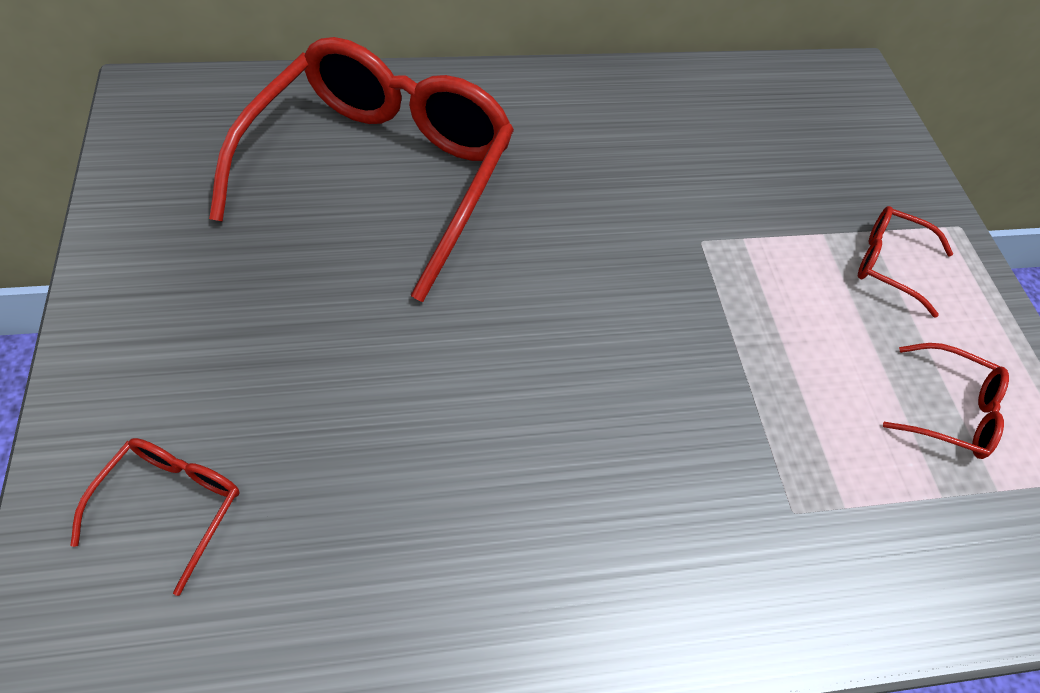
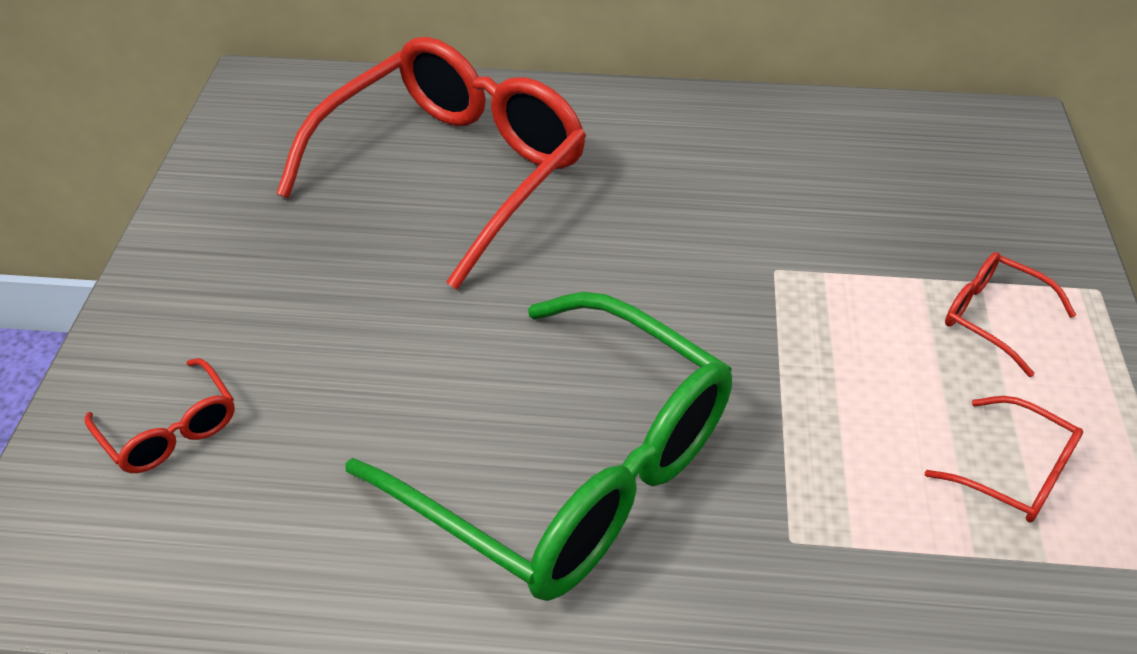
camera: 20 degrees right, 10 degrees down
red glasses [70,438,239,596] -> red glasses turned 105 degrees clockwise [85,358,235,473]
none -> green glasses [345,292,732,601]

